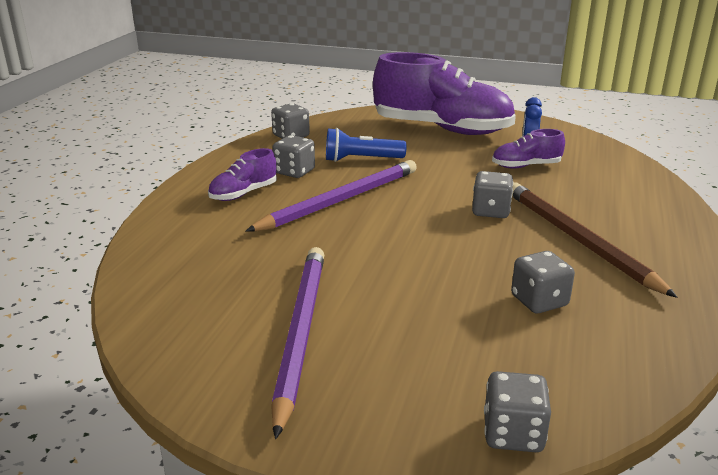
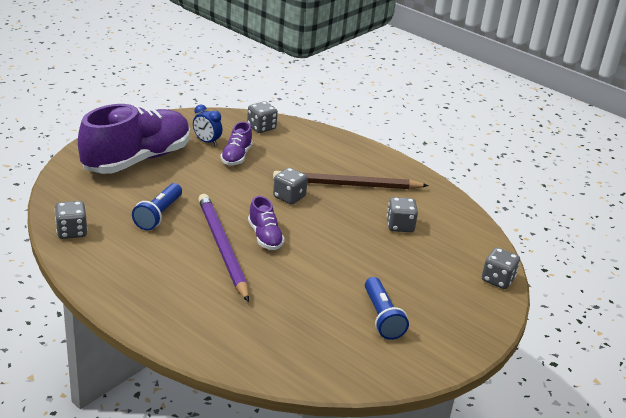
camera: 70 degrees left, 5 degrees up
purple shoe [208,148,277,201] -> purple shoe moved to [248,196,285,250]
purple pencil [271,247,324,439] -> blue flashlight [365,277,409,340]
grey dice [272,135,315,178] -> grey dice moved to [247,101,278,133]

